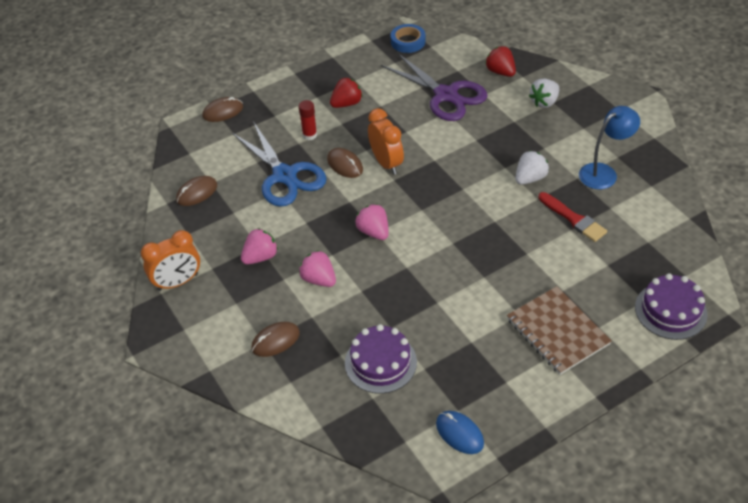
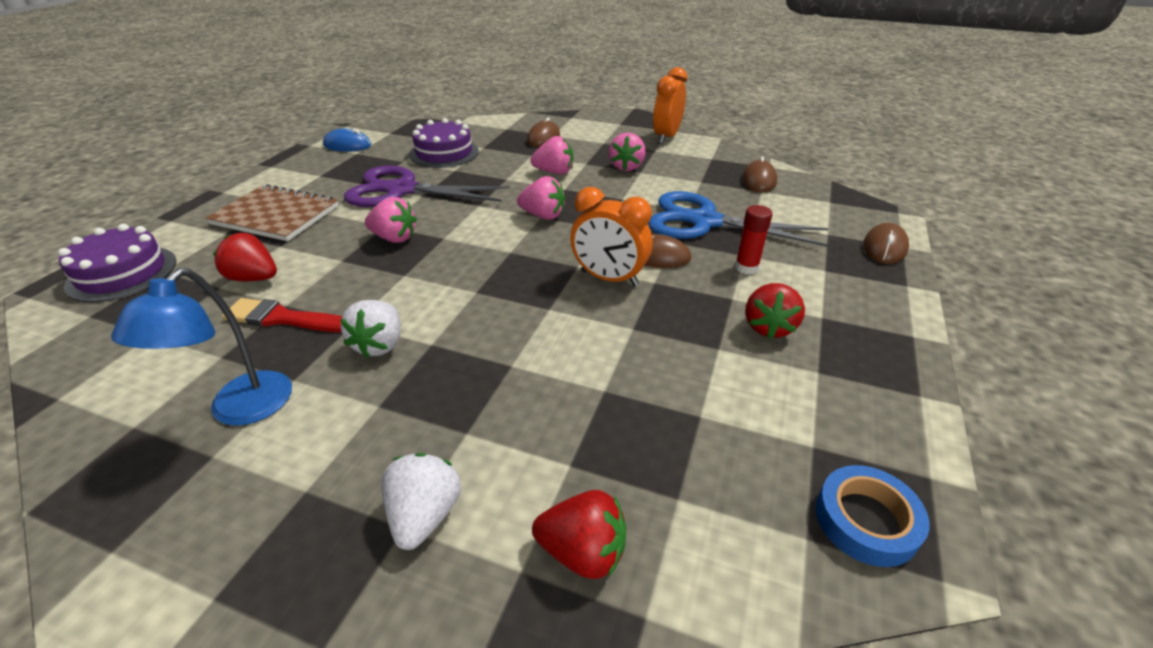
camera: 140 degrees right, 10 degrees down
purple scissors [381,53,488,121] -> purple scissors moved to [344,166,510,207]
none -> red strawberry [213,233,277,281]
none -> pink strawberry [365,197,417,243]

